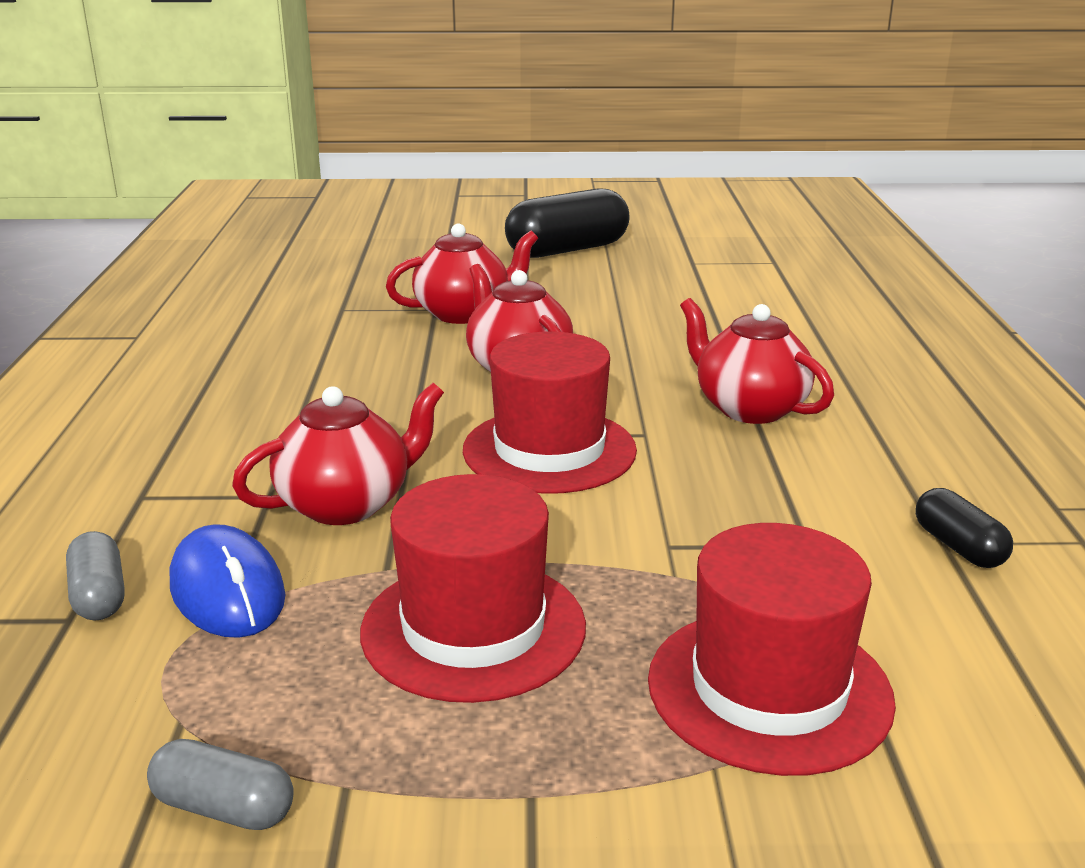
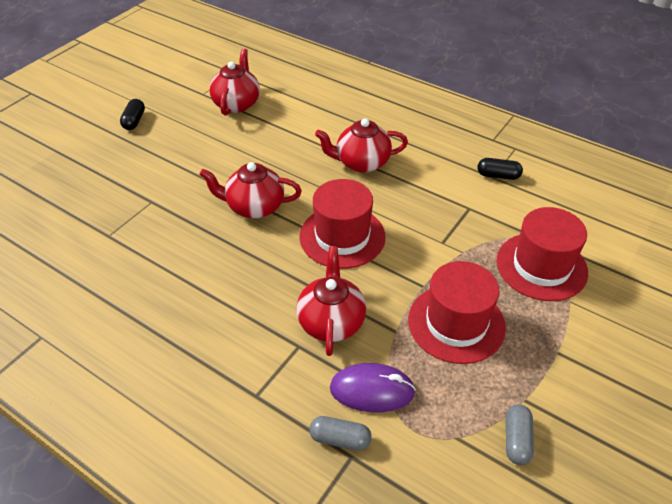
camera: 55 degrees left, 20 degrees up
grey capsule [147,739,294,830] -> grey capsule turned 45 degrees counterclockwise [506,404,534,465]
blue mouse [170,524,285,638] -> purple mouse [330,363,416,412]
red teapot [386,223,538,324] -> red teapot moved to [209,48,260,115]
black capsule [505,188,630,258] -> black capsule [120,99,145,130], size x0.49

